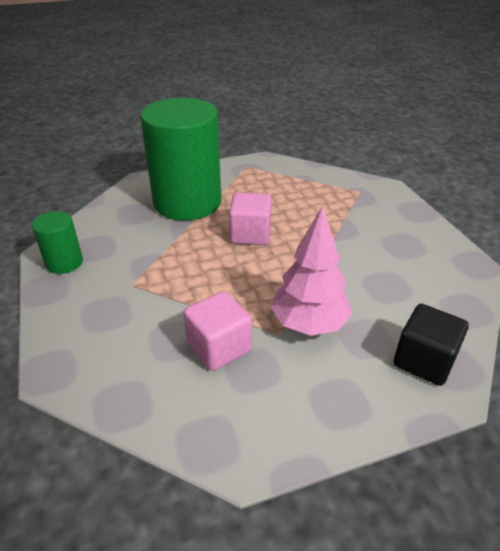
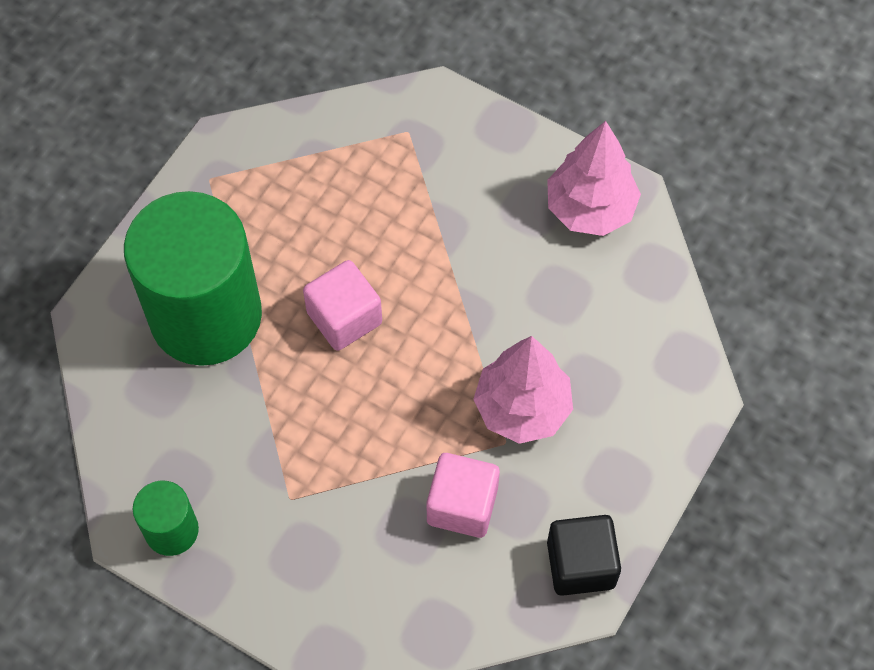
camera: 40 degrees left, 25 degrees up
black cube [394,304,469,386] -> black cube moved to [547,515,621,596]
none -> pink tree [547,121,641,236]

